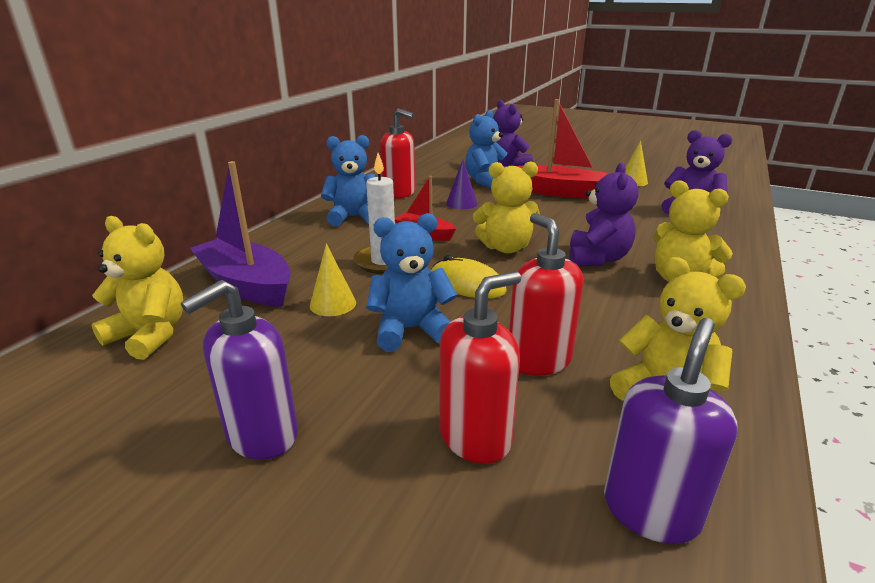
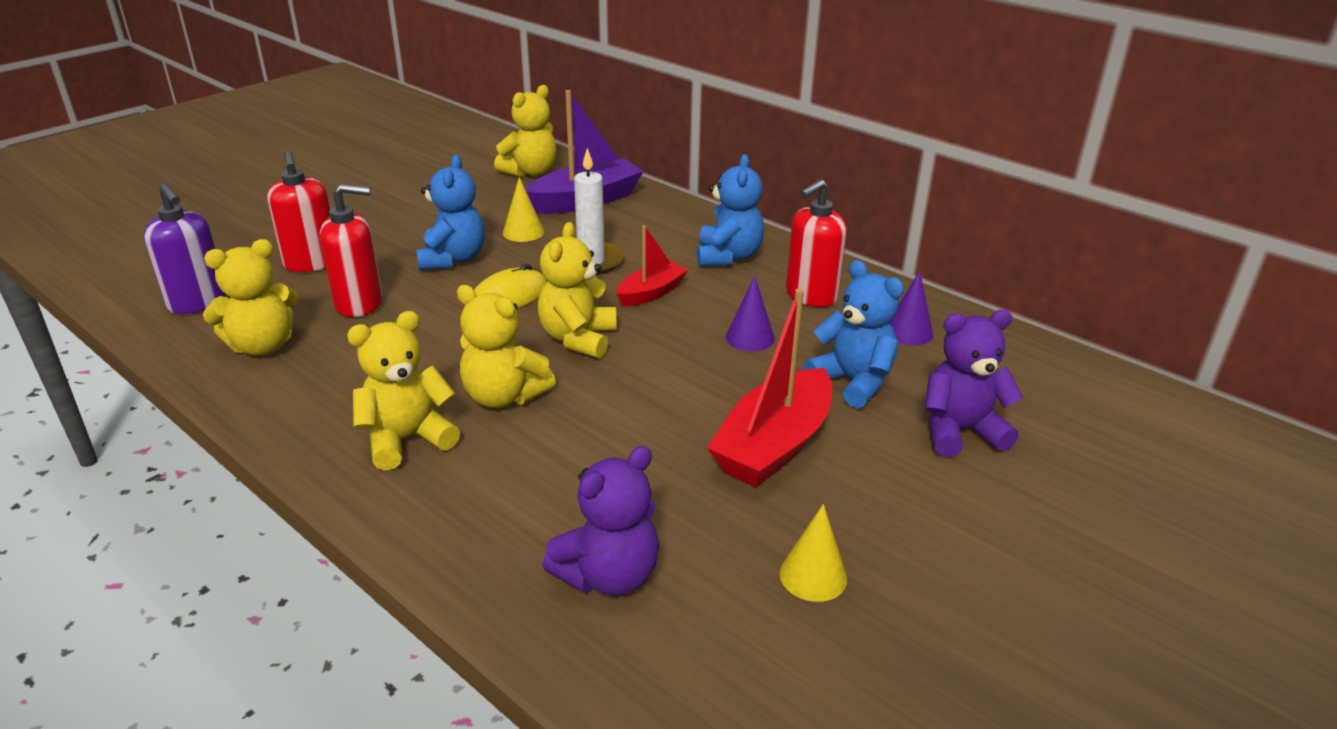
camera: 105 degrees right, 5 degrees up
purple soap dispenser [181,280,298,460] -> none
purple teddy bear [569,163,639,266] -> yellow teddy bear [457,285,556,408]
none -> purple cone [889,271,933,346]

